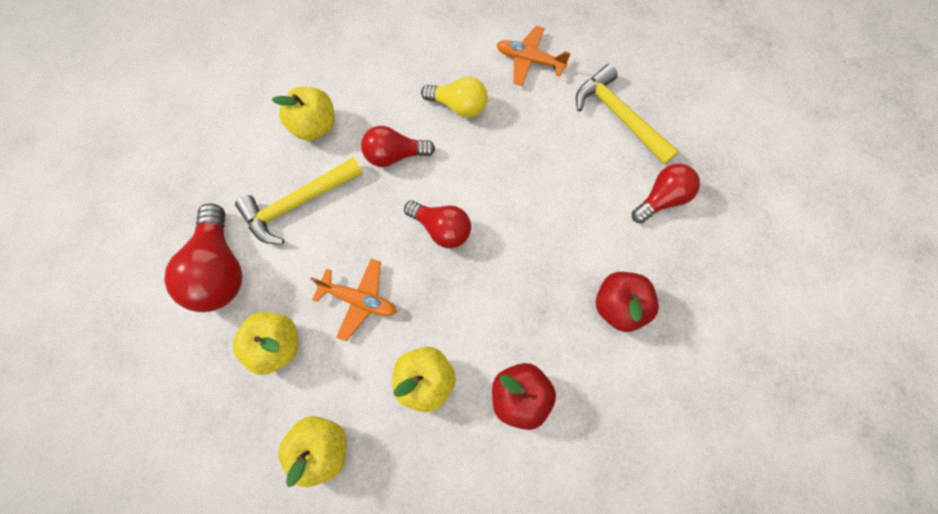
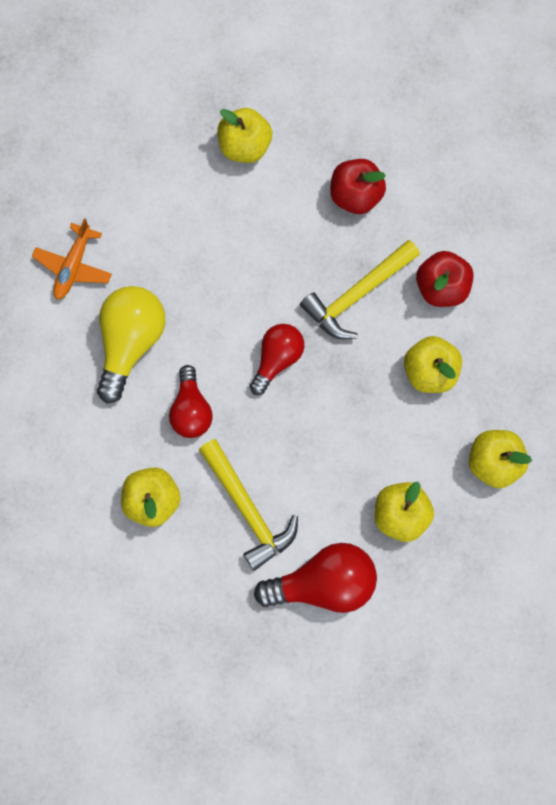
camera: 90 degrees left, 5 degrees up
orange plane [311,259,397,341] -> none
yellow light bulb [421,77,488,118] -> yellow light bulb [97,286,165,403], size x1.53
yellow hammer [576,64,679,165] -> yellow hammer moved to [300,240,420,339]
red light bulb [632,164,700,223] -> yellow apple [217,108,272,163]

